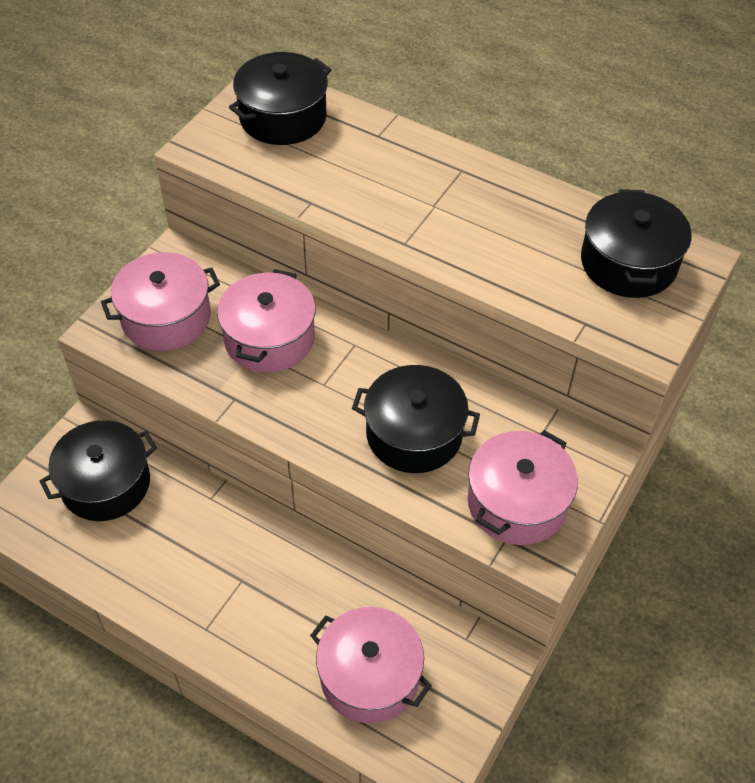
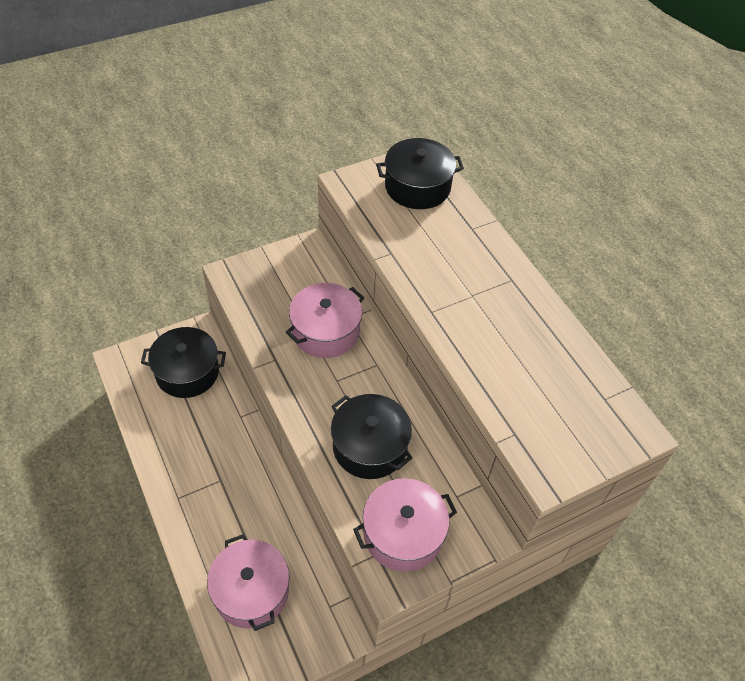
camera: 30 degrees right, 0 degrees up
pink pot [101,252,220,351] -> none
black pot [581,189,692,298] -> none

